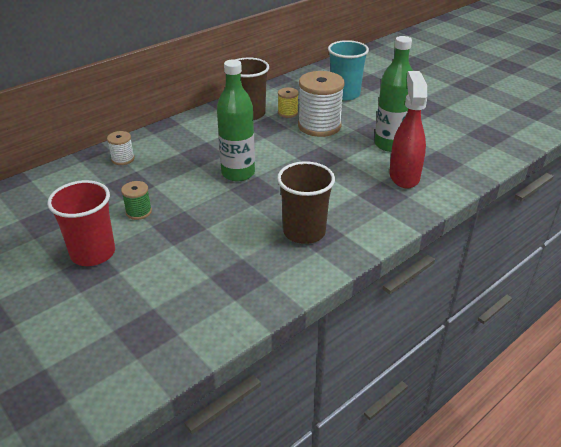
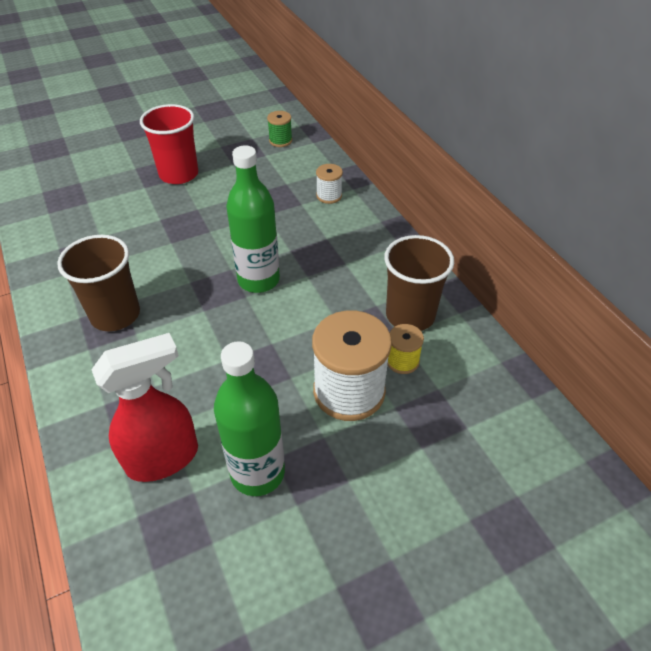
camera: 105 degrees right, 10 degrees up
green spool [121,181,152,220] -> green spool moved to [267,111,292,147]
turquoise cup [328,40,369,100] -> none
red spray bottle [389,71,427,189] -> red spray bottle turned 45 degrees counterclockwise [91,333,198,482]

